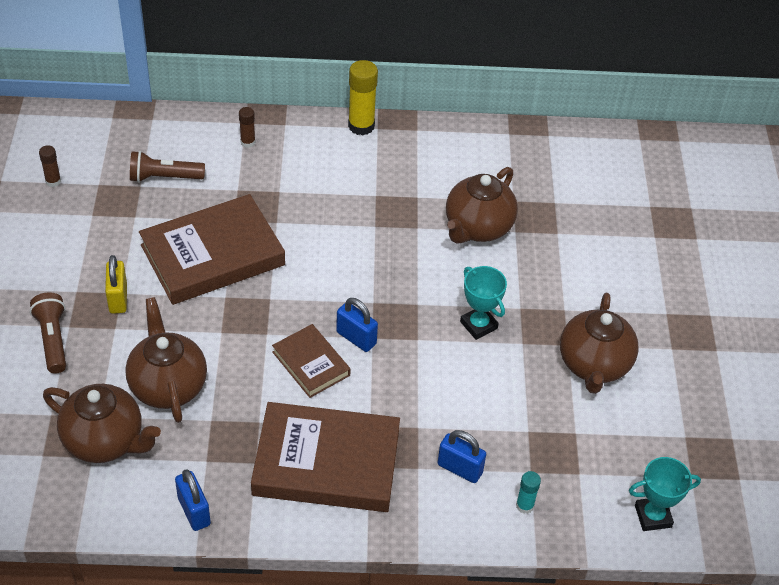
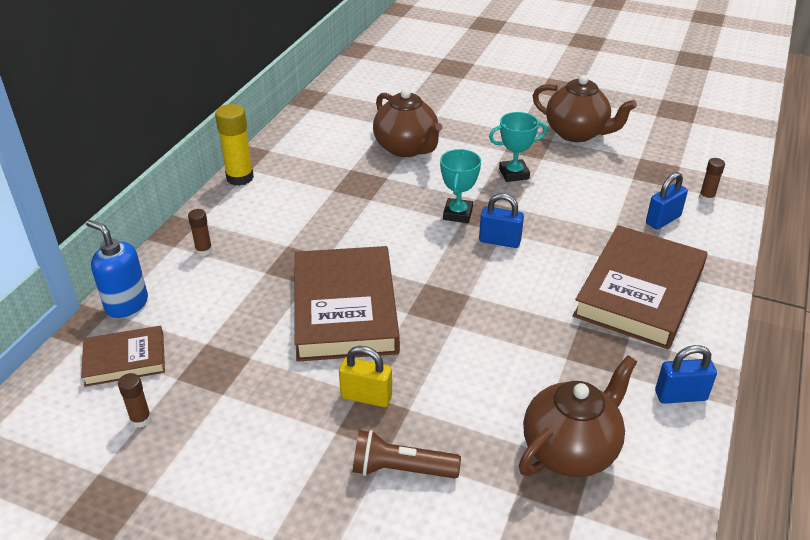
camera: 65 degrees left, 10 degrees down
brown teapot [125,297,207,423] -> none
brown flashlight [130,151,205,182] -> none
brown book [272,324,351,398] -> brown book moved to [81,326,165,387]
blue padlock [336,298,378,352] -> blue padlock turned 45 degrees clockwise [479,193,524,248]
turquoise glue stick [516,471,541,514] -> brown glue stick [699,158,725,203]
turquoise trophy [629,457,701,531] -> turquoise trophy moved to [440,149,481,223]
none -> blue soap dispenser [86,220,148,318]

